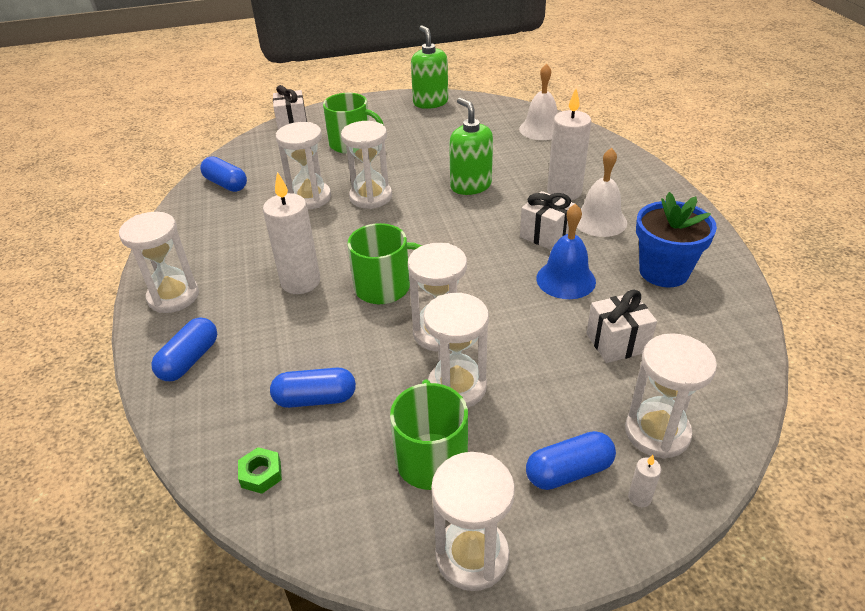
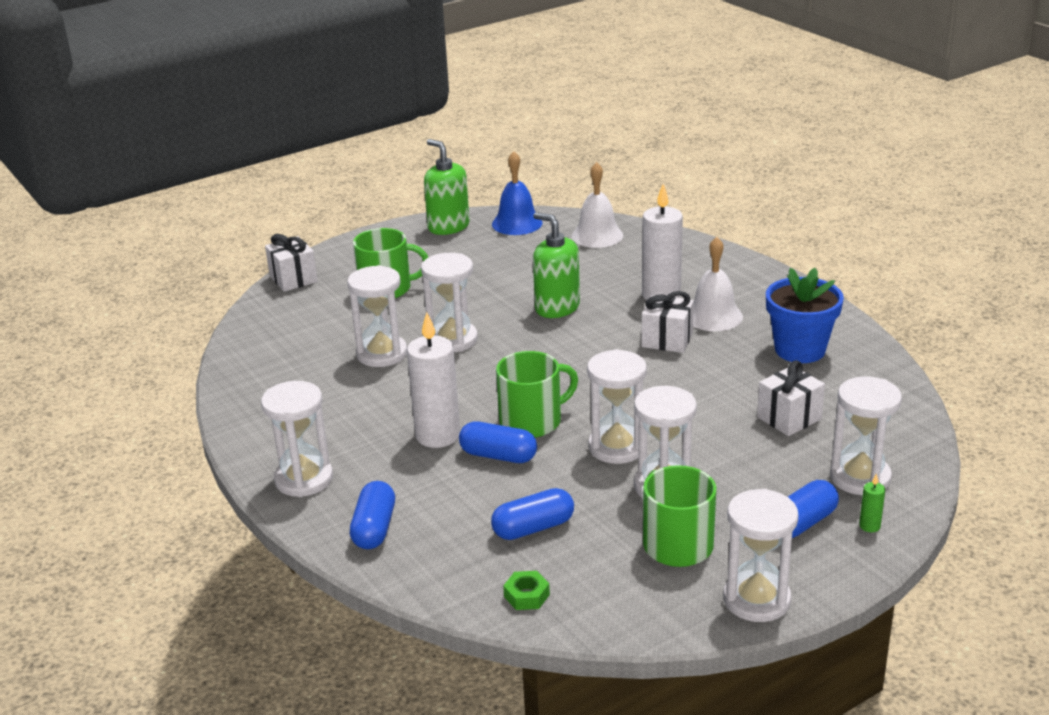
camera: 20 degrees left, 10 degrees down
blue capsule [200,156,247,192] -> blue capsule moved to [459,421,537,463]
blue bell [536,204,596,299] -> blue bell moved to [492,151,542,235]
white candle [628,455,661,507] -> green candle [859,474,885,532]

